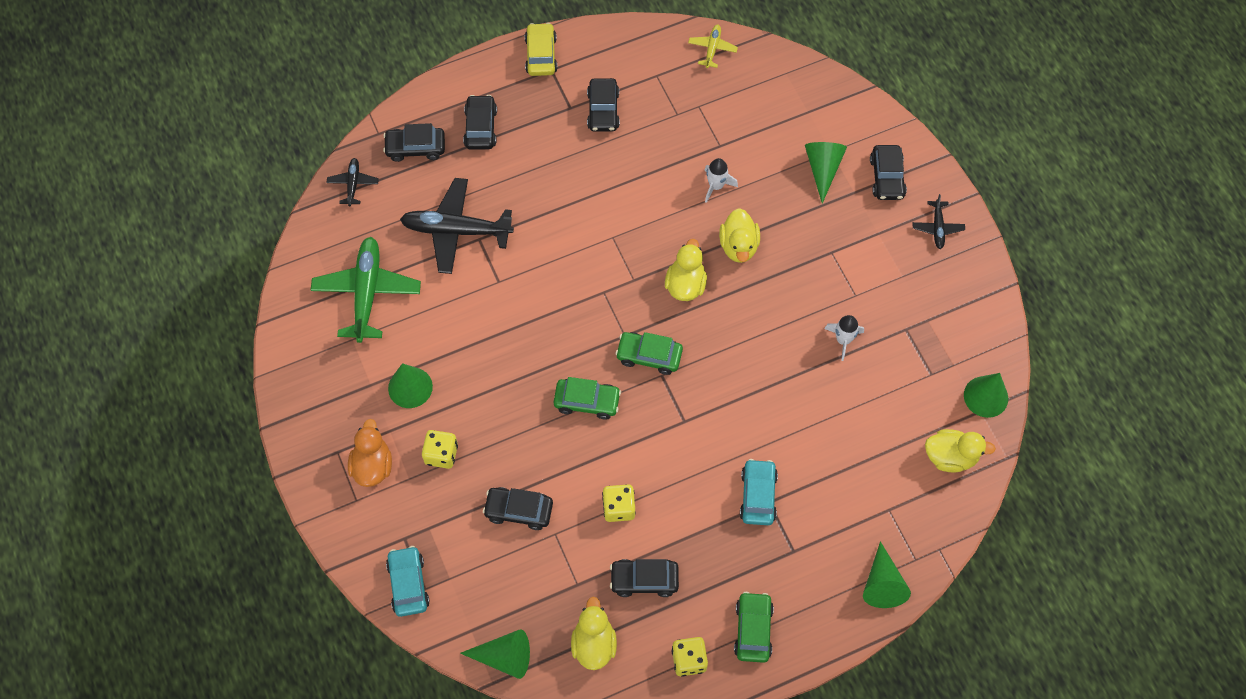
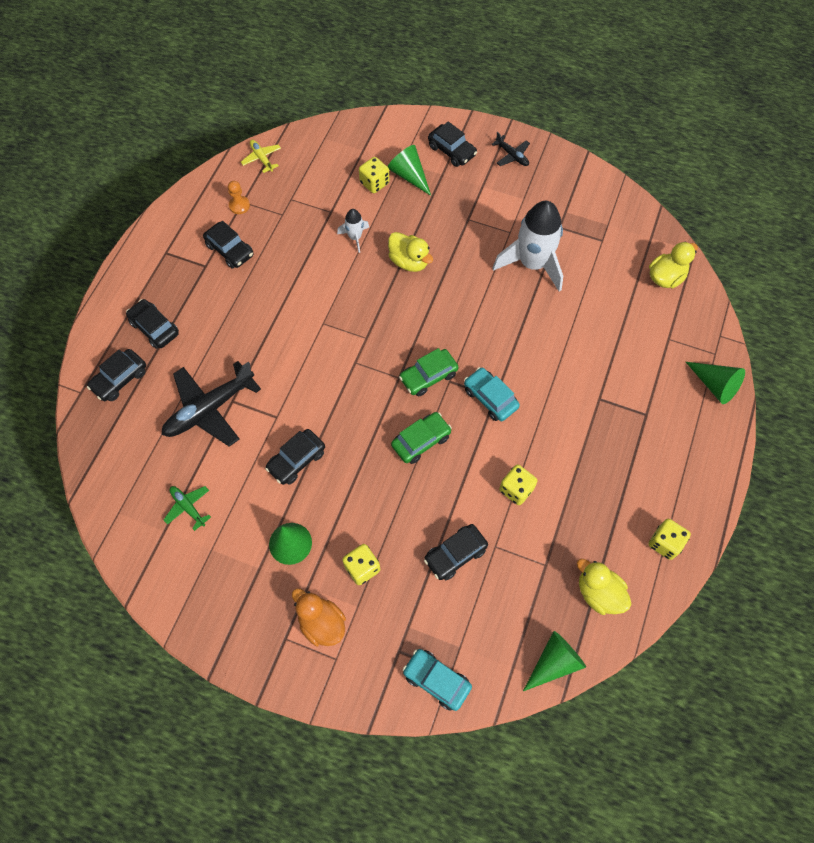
camera: 45 degrees left, 0 degrees up
green plane [311,237,421,343] -> green plane [164,486,211,531], size x0.49
black plane [326,158,379,207] -> none
yellow car [525,23,558,76] -> none
black car [610,559,679,597] -> black car moved to [265,429,325,485]
yellow duck [665,239,707,301] -> none
green car [734,592,774,663] -> none
turquoise car [740,459,778,525] -> turquoise car moved to [464,367,520,421]
white rocket [824,315,864,361] -> white rocket [493,201,563,292], size x2.13
green cone [964,373,1008,418] -> none
none -> orange pawn [228,181,250,214]
none -> yellow dice [359,157,389,193]

